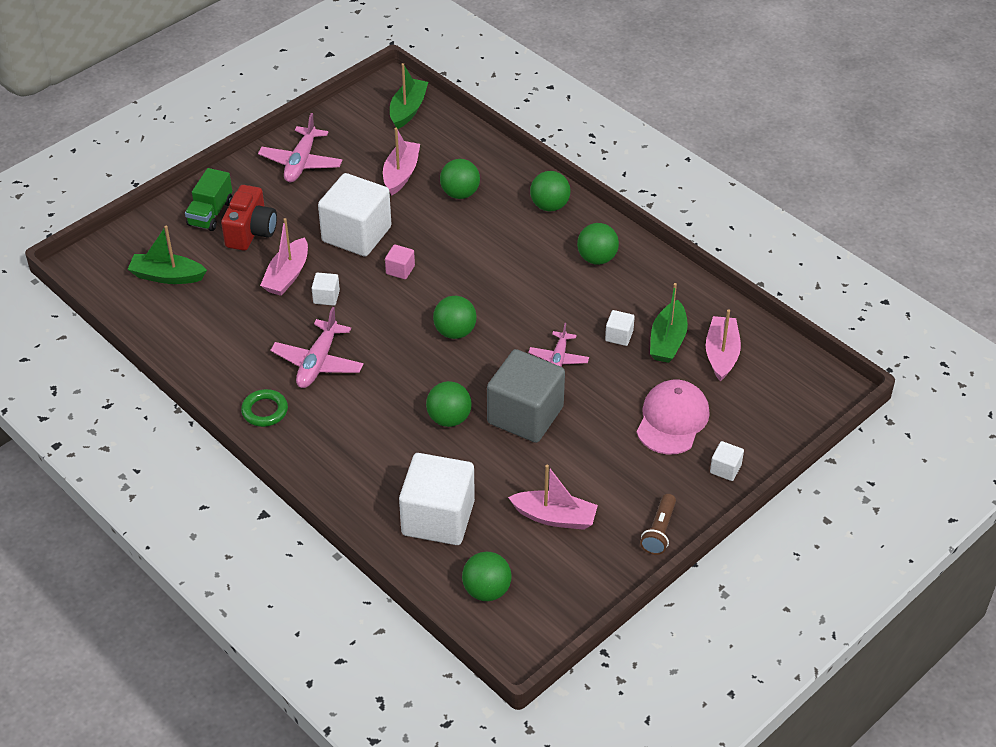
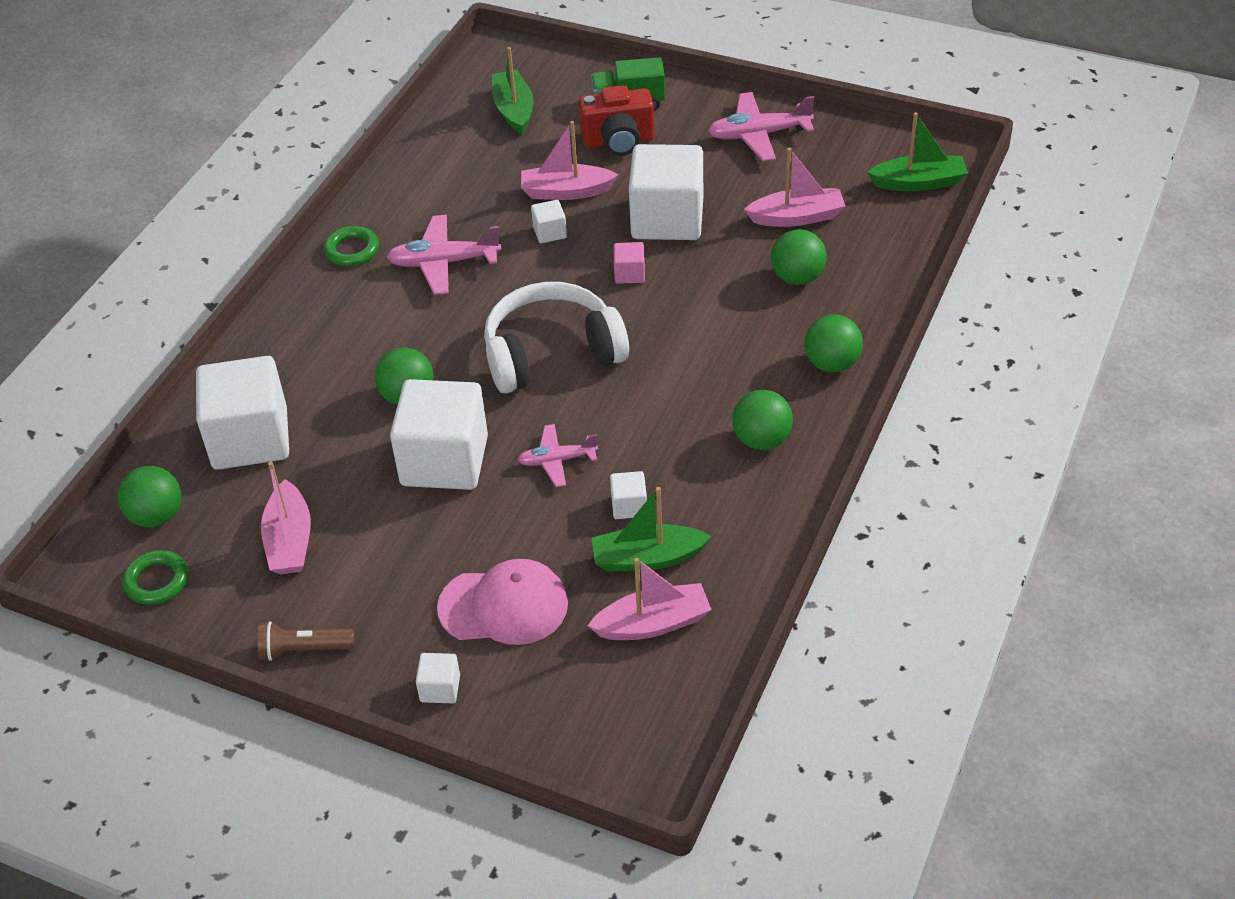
camera: 70 degrees right, 0 degrees up
green ball [433,295,477,339] -> white headphones [484,282,629,394]
grey cube [487,349,565,443] -> white cube [390,379,488,490]
none -> green ring [122,550,188,605]

